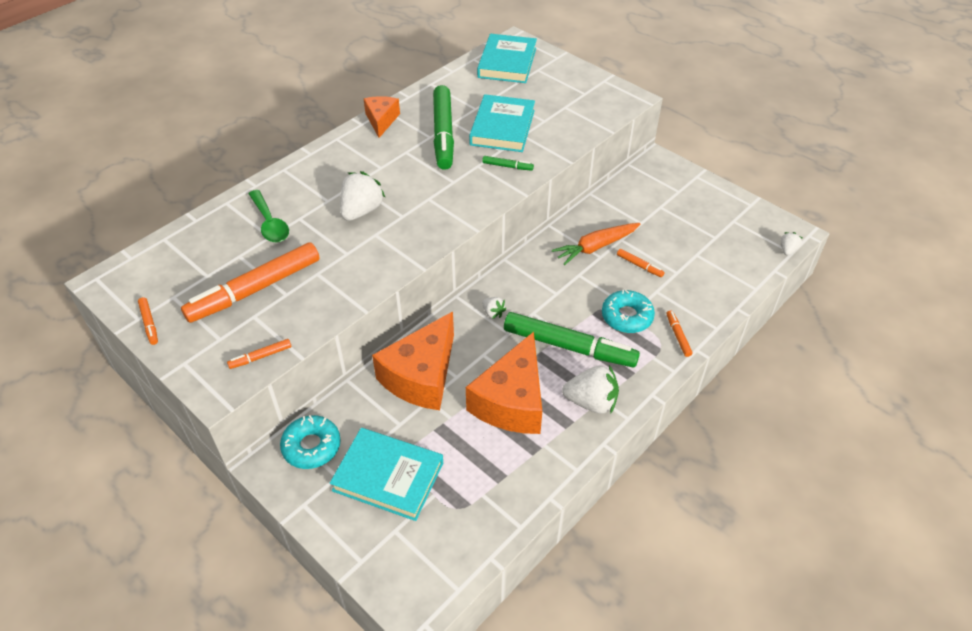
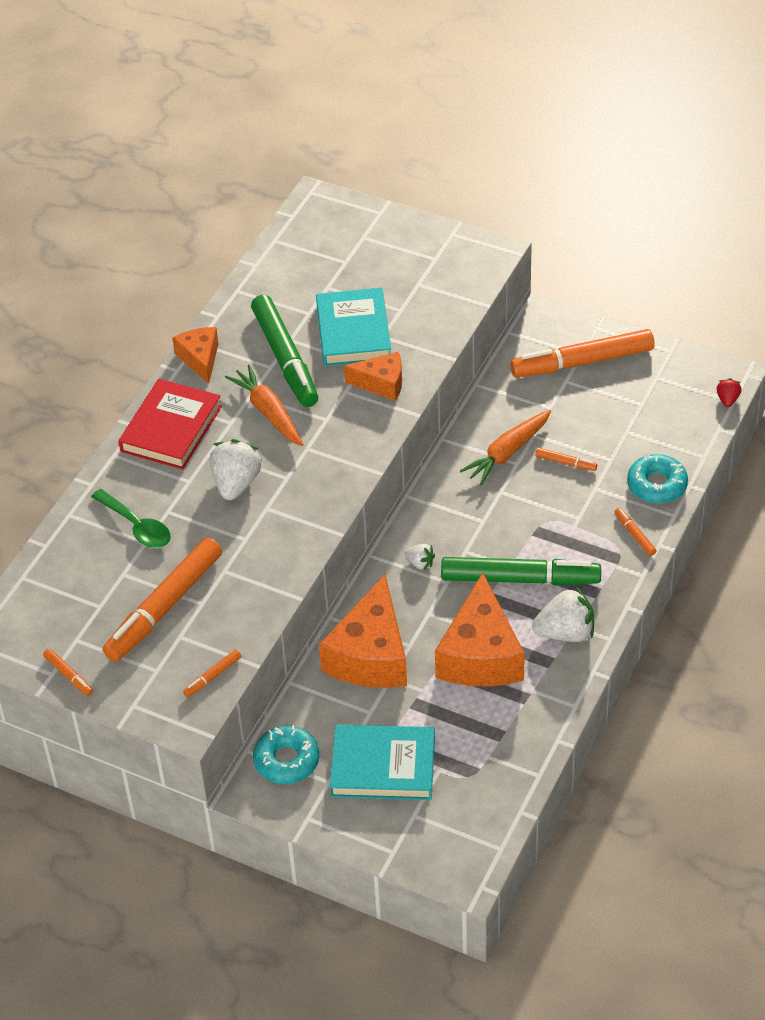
camera: 15 degrees left, 0 degrees up
turquoise book [477,34,537,83] -> none
green marker [482,156,534,171] -> orange cheese [344,351,402,401]
turquoise donut [602,290,655,333] -> turquoise donut moved to [627,454,688,503]
white strawberry [781,232,802,255] -> red strawberry [717,378,742,407]
none -> red book [118,379,222,470]
none -> orange carrot [225,364,304,446]
none -> orange marker [511,329,655,377]

